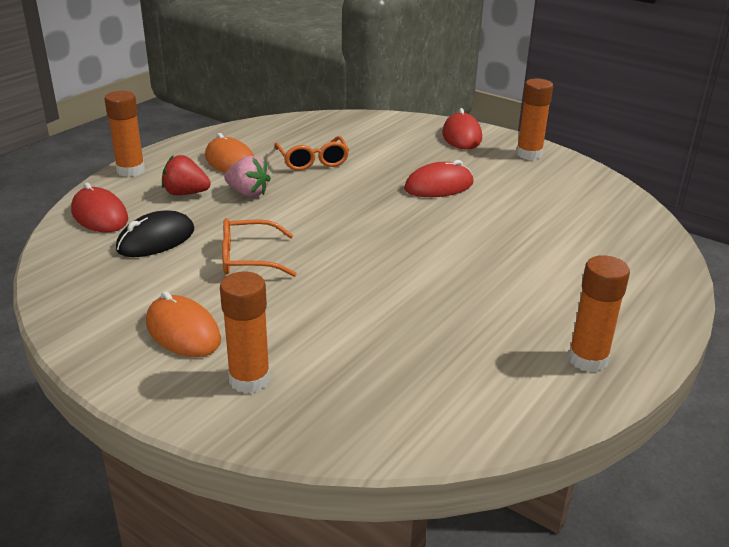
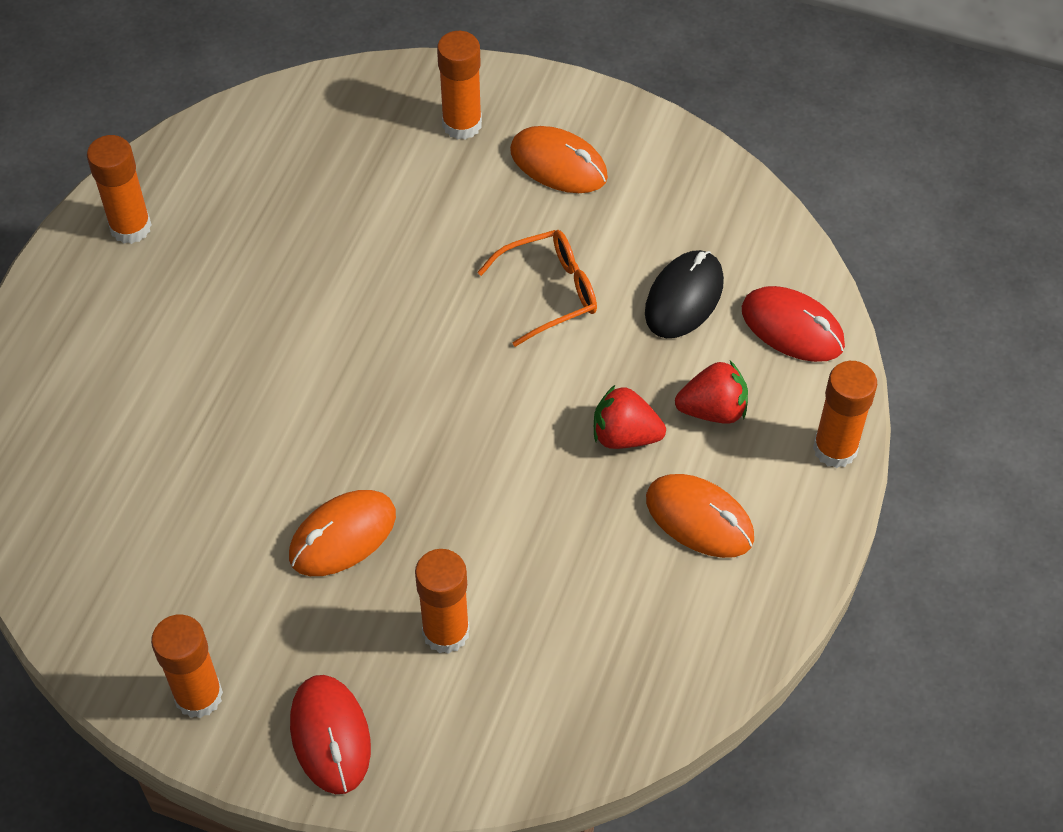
camera: 165 degrees right, 25 degrees up
pink strawberry [224,156,271,197] -> red strawberry [594,385,666,449]
orange glasses [274,136,349,171] -> none
red mouse [404,160,473,197] -> orange mouse [289,490,396,576]
none -> orange glue stick [415,549,470,654]

